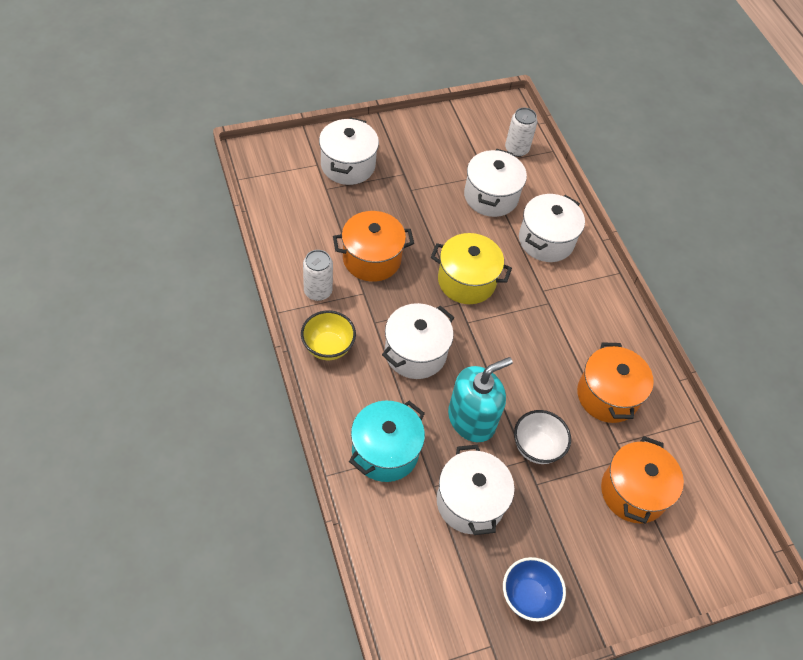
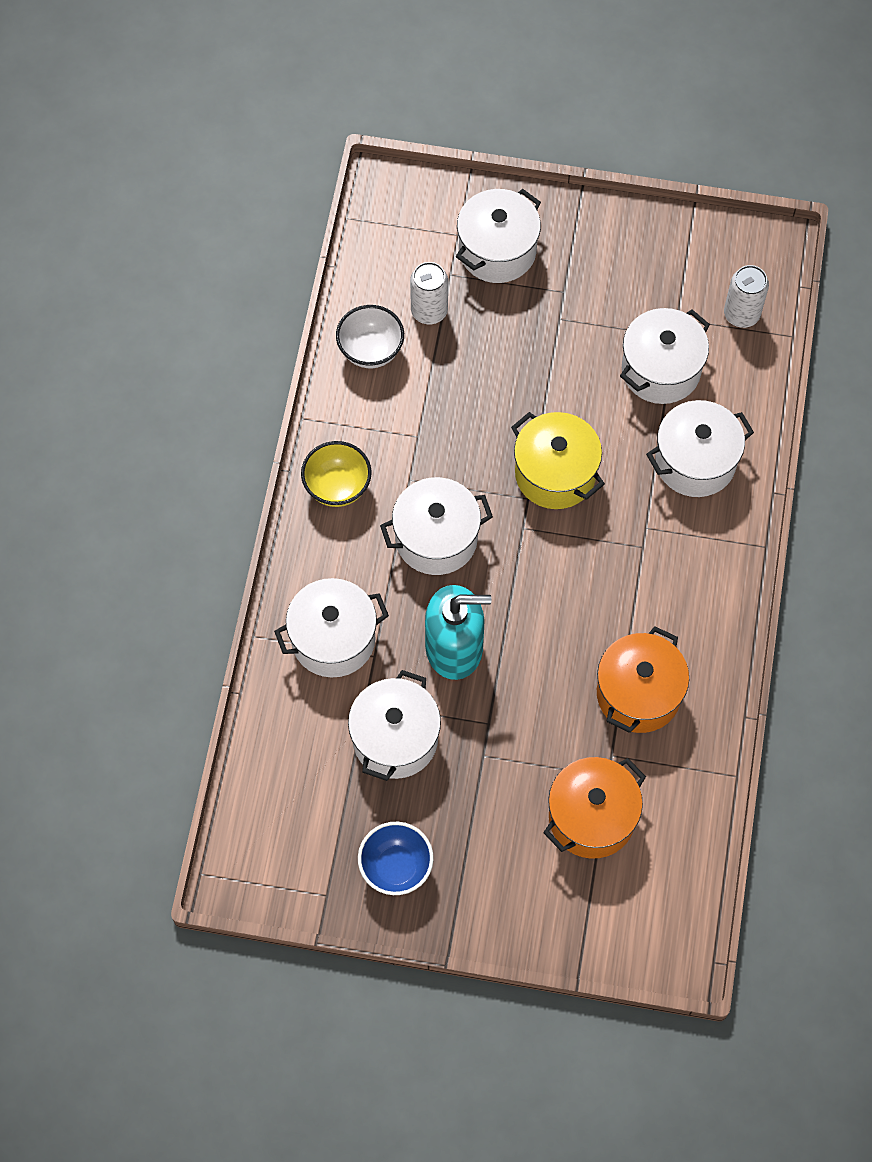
camera: 35 degrees right, 10 degrees up
white can [303,250,333,301] -> white can moved to [410,262,448,324]
orange pot [333,211,414,282] -> none
turquoise pot [349,401,425,482] -> white pot [274,578,389,678]
white bowl [514,410,571,464] -> white bowl moved to [336,305,404,368]

